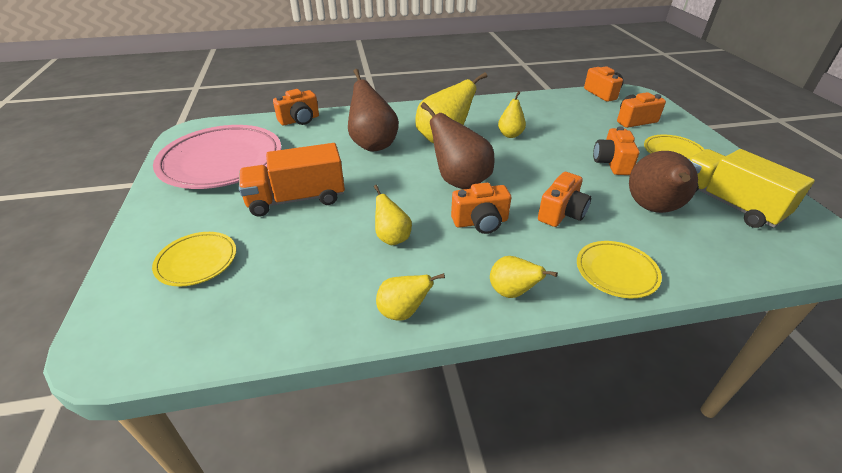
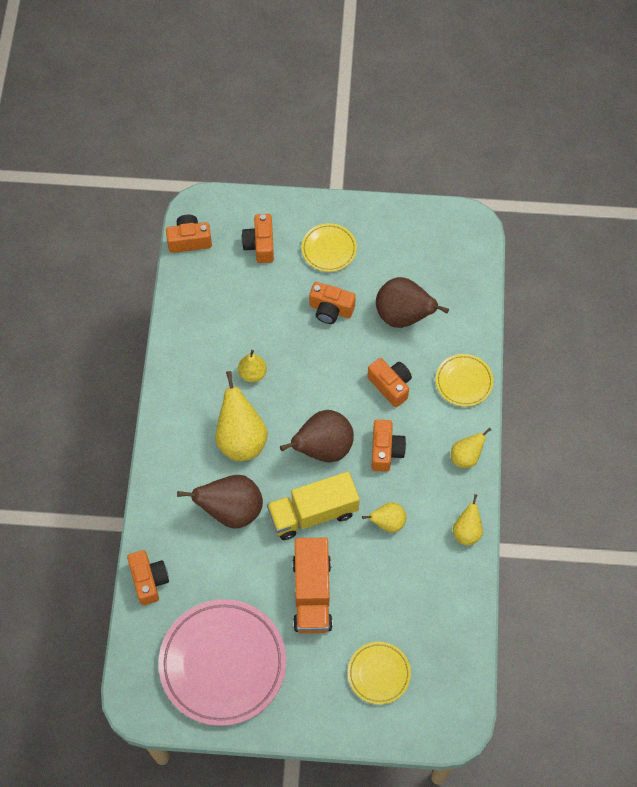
camera: 75 degrees left, 25 degrees up
yellow truck [689,149,815,228] -> yellow truck moved to [267,471,360,540]

